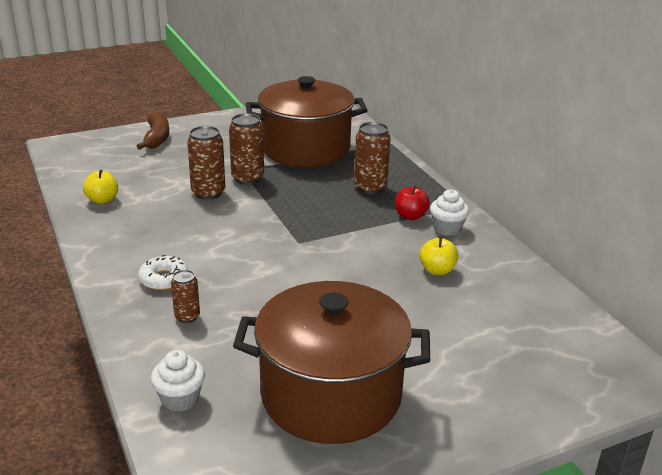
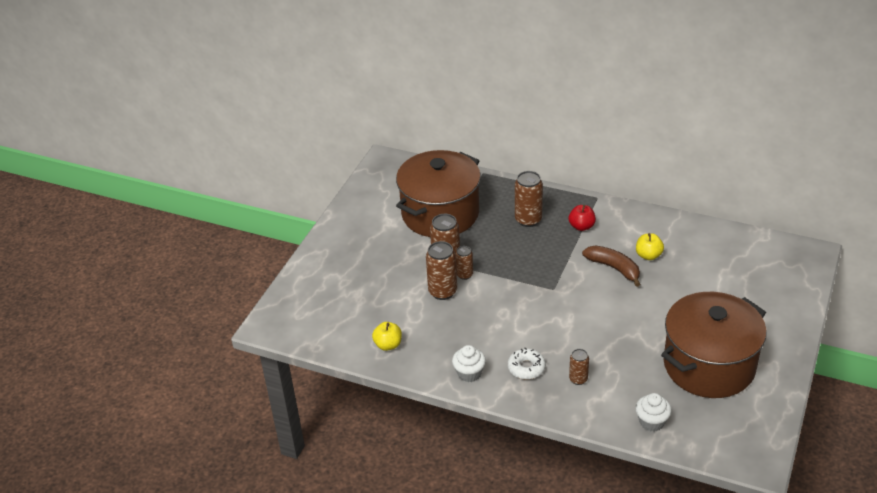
camera: 40 degrees left, 10 degrees up
brown banana [137,112,169,150] -> brown banana moved to [582,246,641,287]
white cupcake [430,189,469,236] -> white cupcake moved to [452,345,486,382]
none -> brown can [456,246,473,280]

